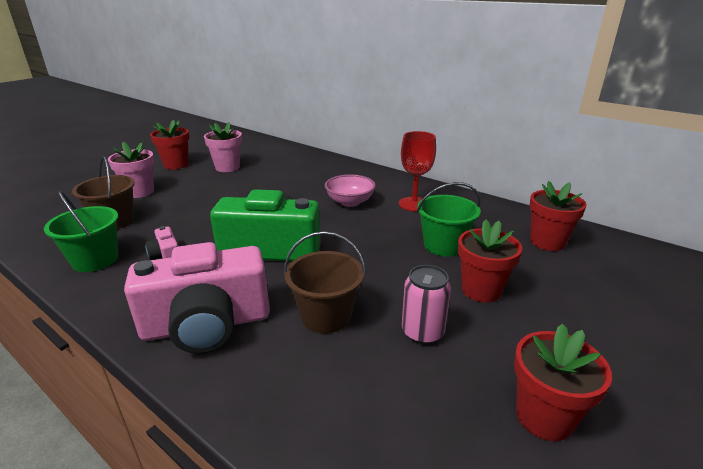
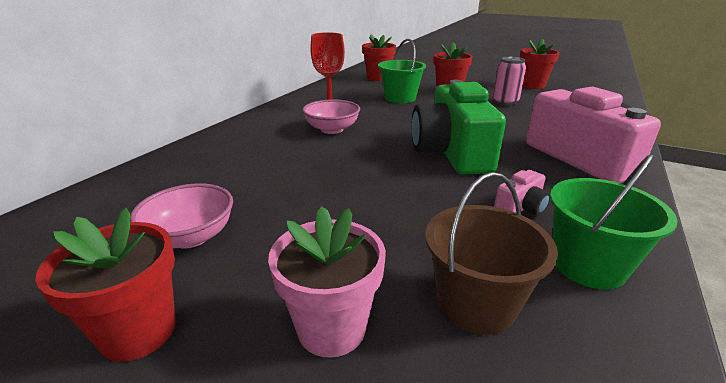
camera: 100 degrees left, 0 degrees up
pink flower pot [204,122,242,172] -> pink bowl [130,183,233,249]
brown bucket [284,231,366,333] -> none

